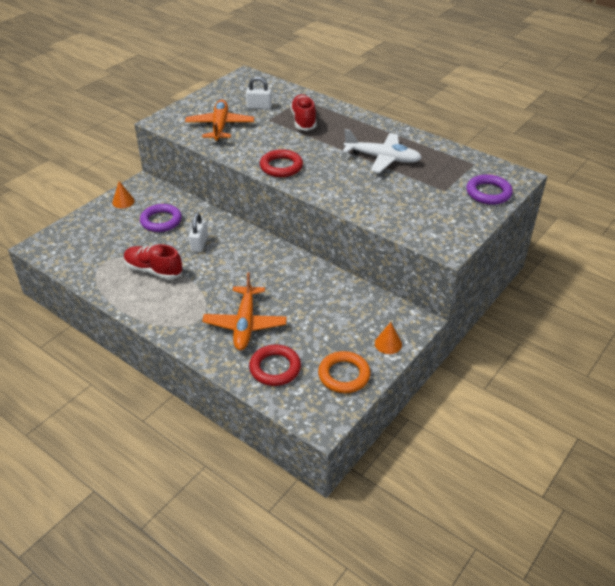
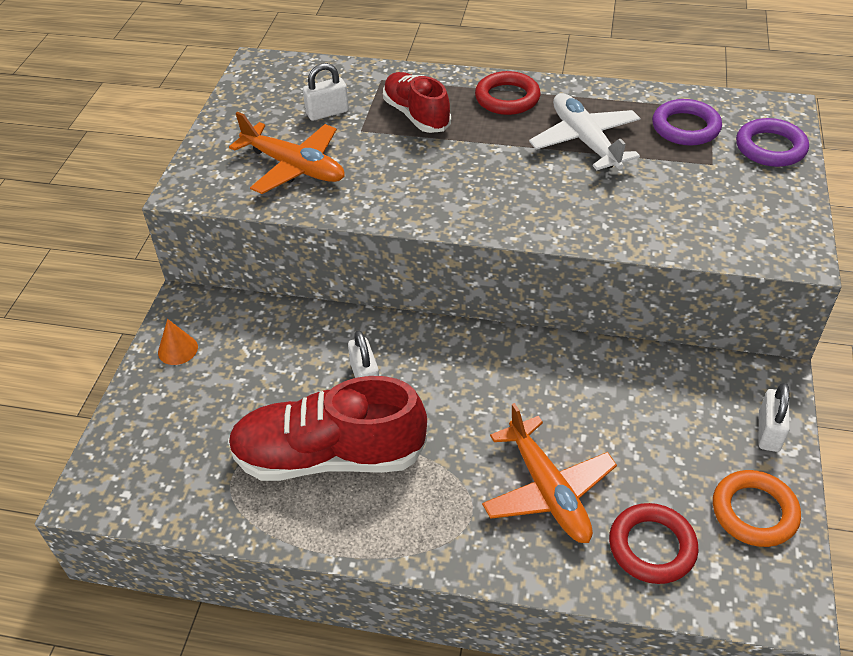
camera: 25 degrees left, 5 degrees up
red shoe [124,244,183,280] -> red shoe [228,376,427,481], size x1.63
purple ring [140,204,182,232] -> purple ring moved to [652,99,722,146]
orange plane [185,100,254,141] -> orange plane turned 150 degrees clockwise [229,112,345,194]
red ring [260,149,303,177] -> red ring moved to [475,71,541,115]
white plane [343,129,422,173] -> white plane turned 105 degrees counterclockwise [529,93,640,170]
orange cone [375,322,402,354] -> white padlock [758,383,790,452]

